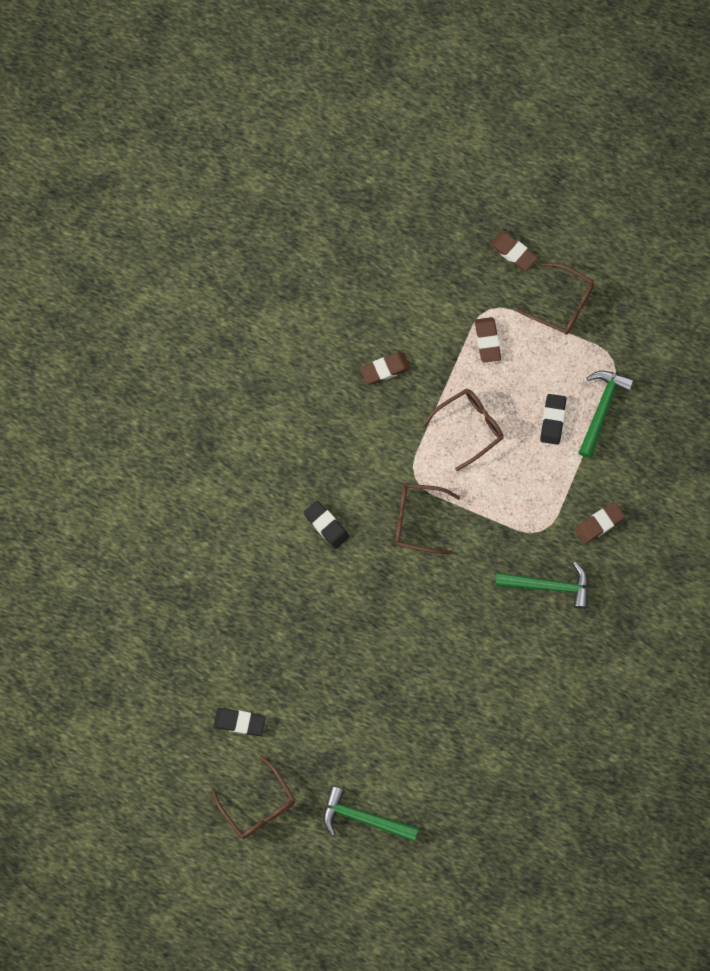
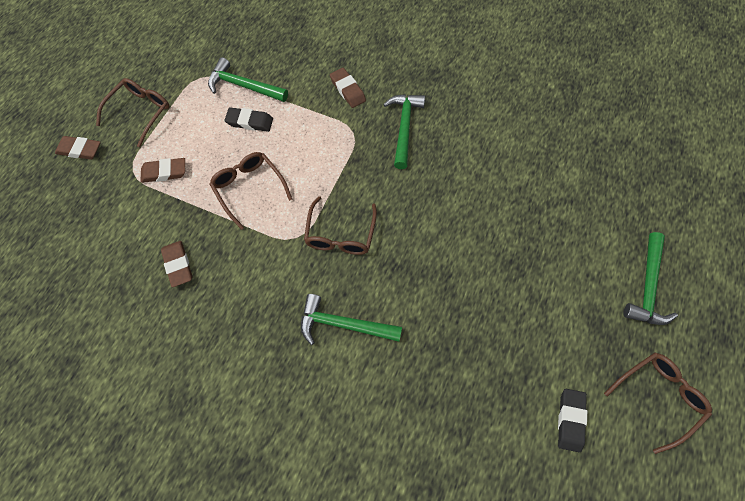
camera: 90 degrees left, 10 degrees down
black eraser [303,501,349,549] -> green hammer [301,294,402,345]
brown eraser [490,232,538,271] -> brown eraser turned 60 degrees clockwise [55,136,101,160]

